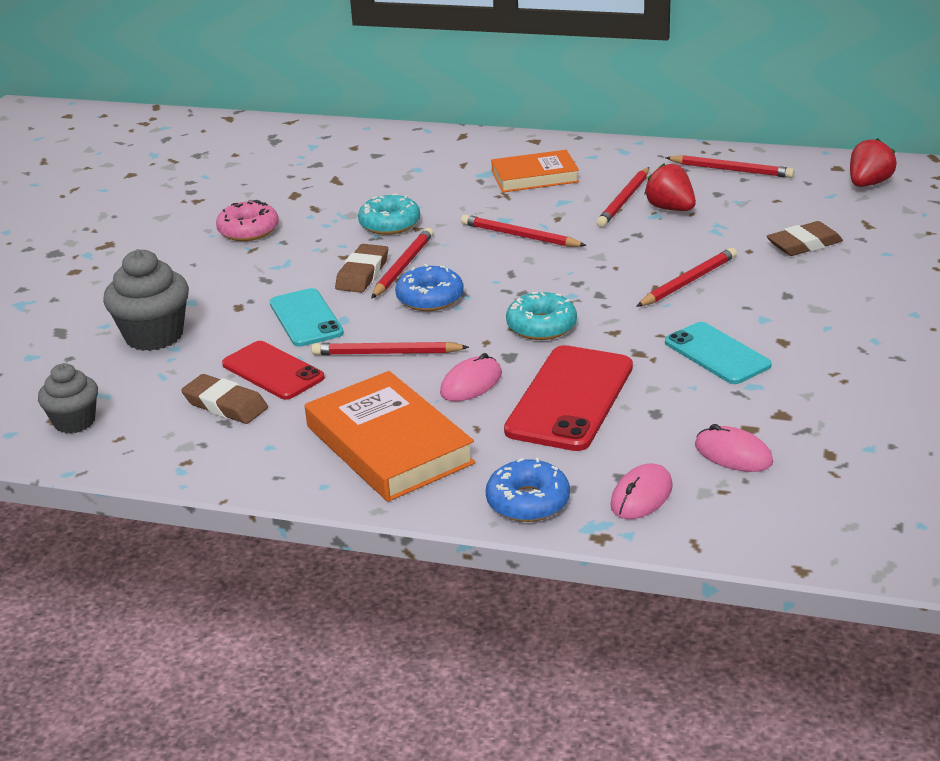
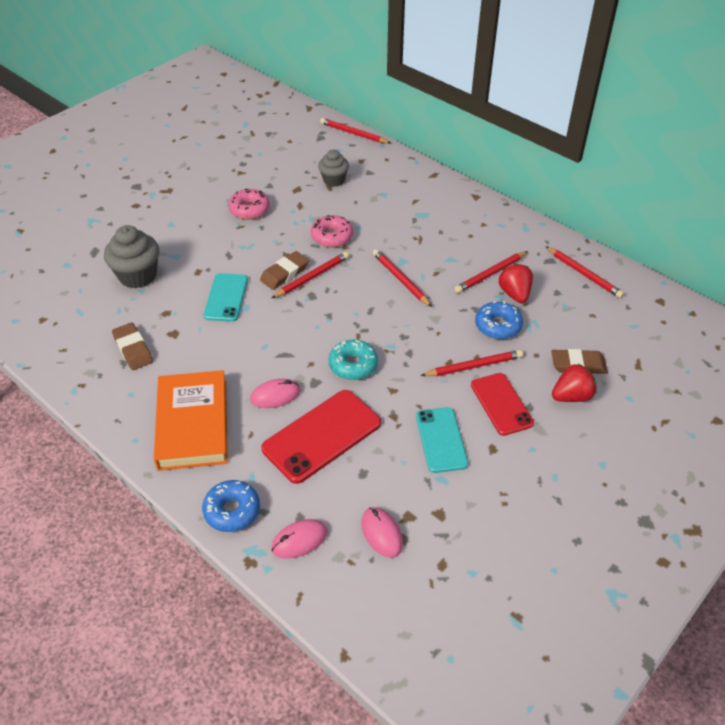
camera: 25 degrees right, 15 degrees up
grey cupcake [38,363,98,434] -> grey cupcake moved to [318,149,349,187]
red phone [222,341,325,400] -> red phone moved to [471,373,534,436]
red pencil [311,342,469,355] -> red pencil moved to [320,118,391,144]
turquoise donut [358,194,420,235] -> pink donut [311,215,353,248]
blue donut [395,264,464,311] -> blue donut moved to [475,301,523,339]
orange book [491,150,579,192] -> none
red strawberry [850,138,897,187] -> red strawberry moved to [552,363,597,402]

